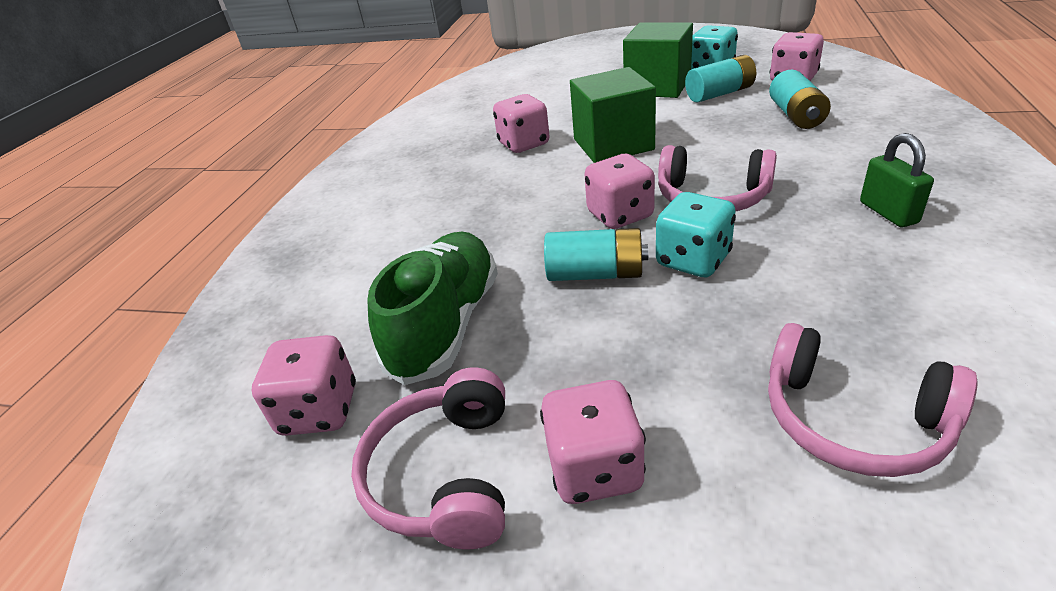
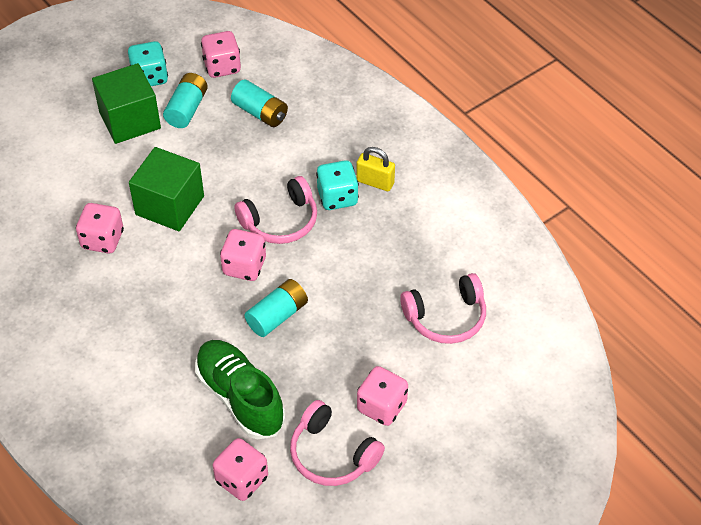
camera: 55 degrees left, 15 degrees up
turquoise dice [656,192,736,277] -> turquoise dice moved to [316,160,359,210]
green padlock [860,133,934,227] -> yellow padlock [357,147,395,191]

